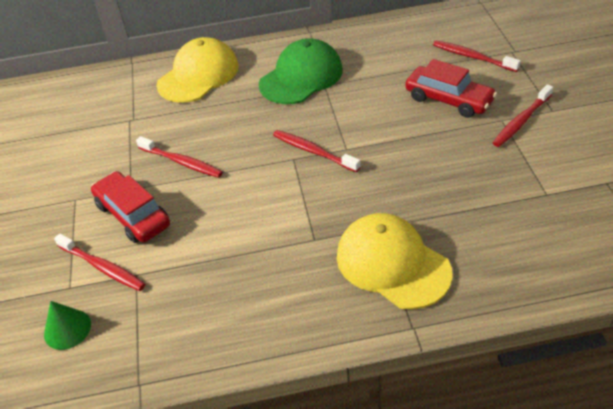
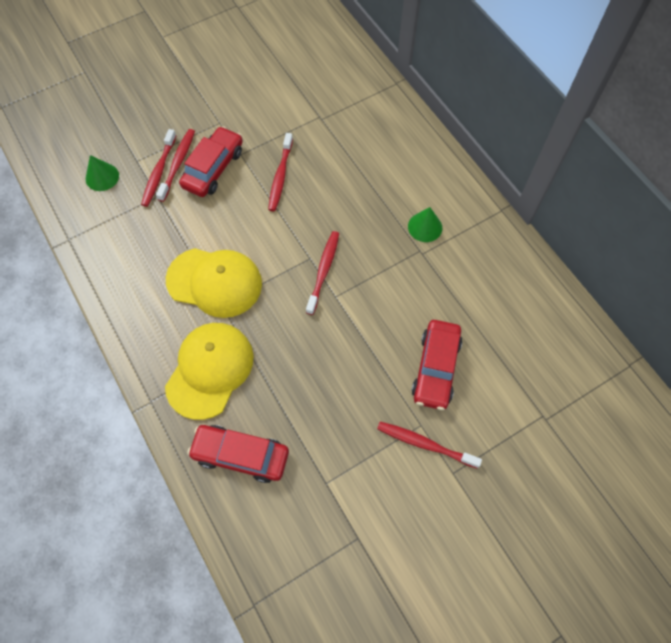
camera: 65 degrees right, 20 degrees up
yellow cap [156,37,239,103] -> yellow cap moved to [166,248,262,318]
green cap [259,38,343,104] -> green cone [408,207,442,242]
red toothbrush [433,41,521,72] -> red toothbrush moved to [156,129,195,202]
none -> red car [187,425,289,483]

